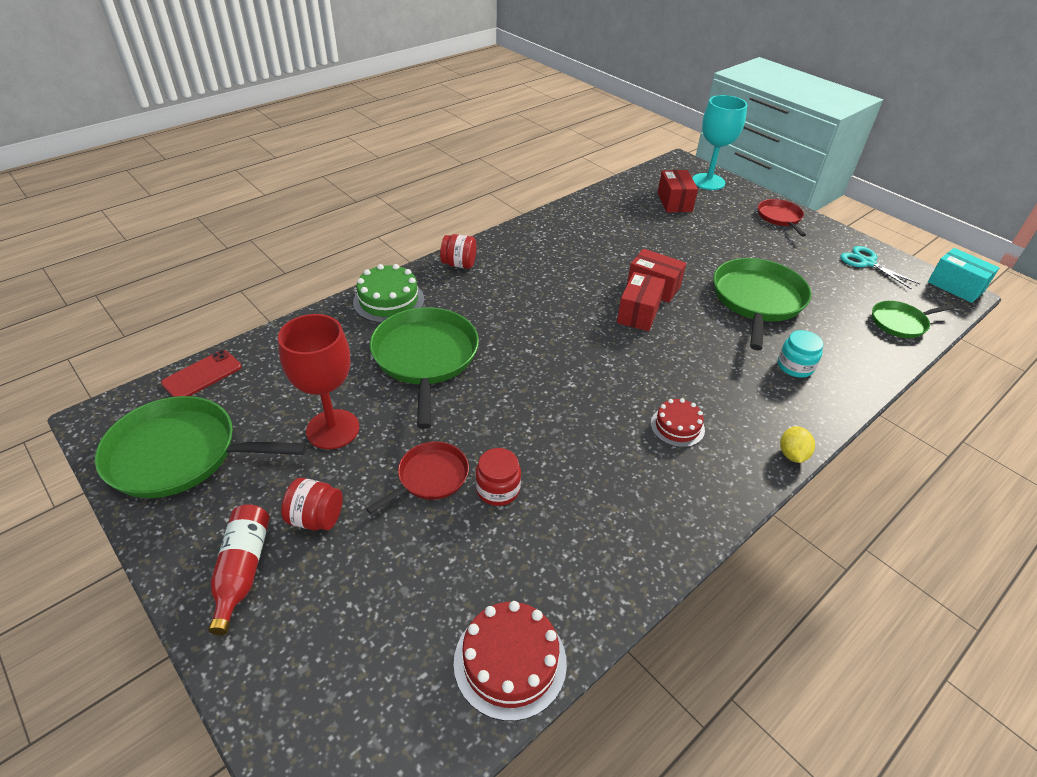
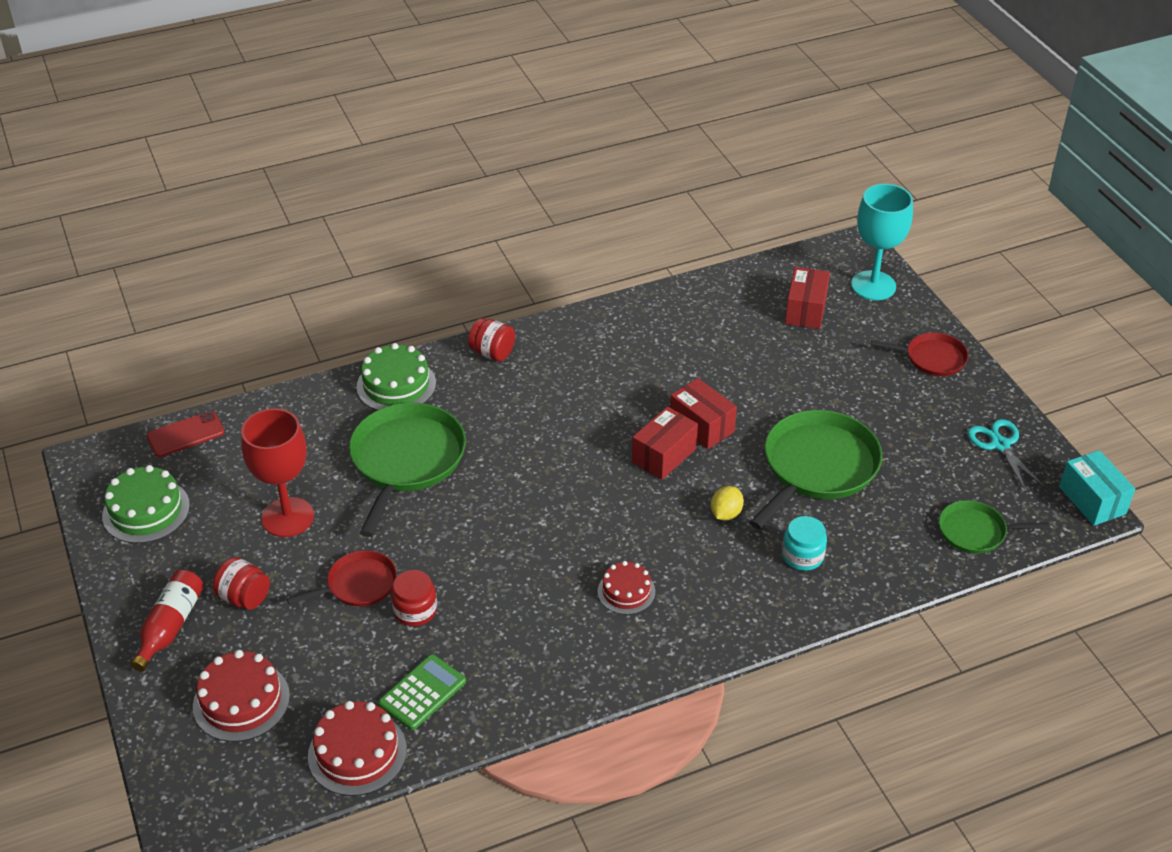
camera: 20 degrees right, 0 degrees up
green pan [95,396,307,498] -> green cake [102,465,190,543]
red pan [758,199,806,237] -> red pan turned 90 degrees clockwise [871,333,969,376]
yellow lemon [780,426,815,463] -> yellow lemon moved to [711,486,744,520]
none -> red cake [193,650,290,742]
none -> green calculator [379,654,466,730]

